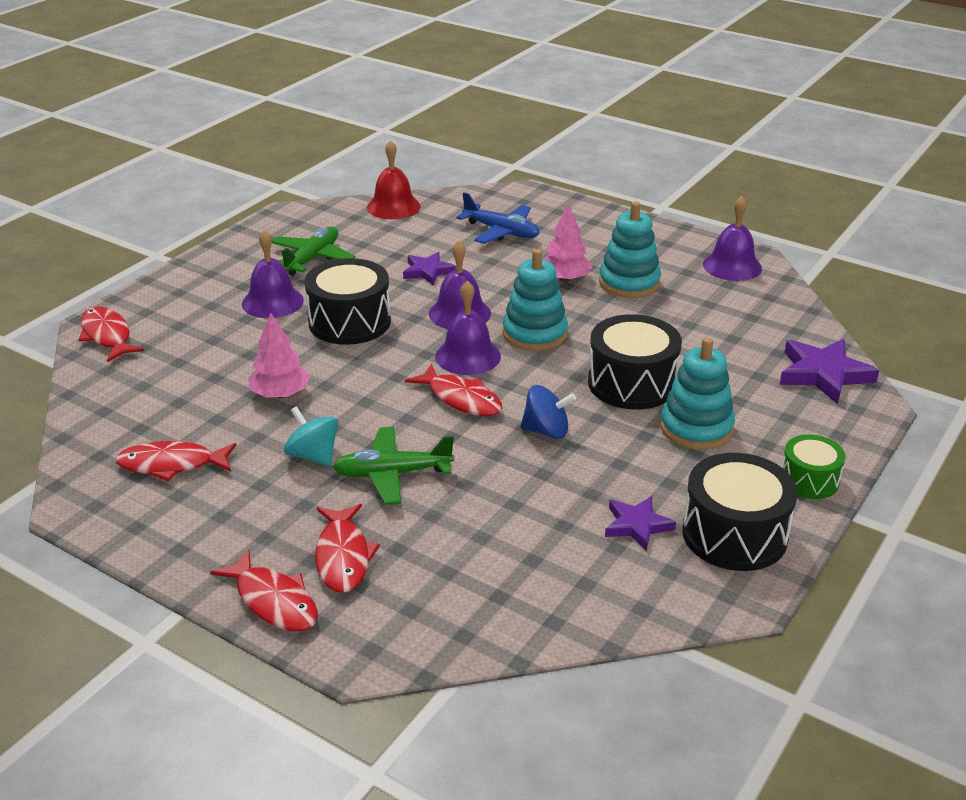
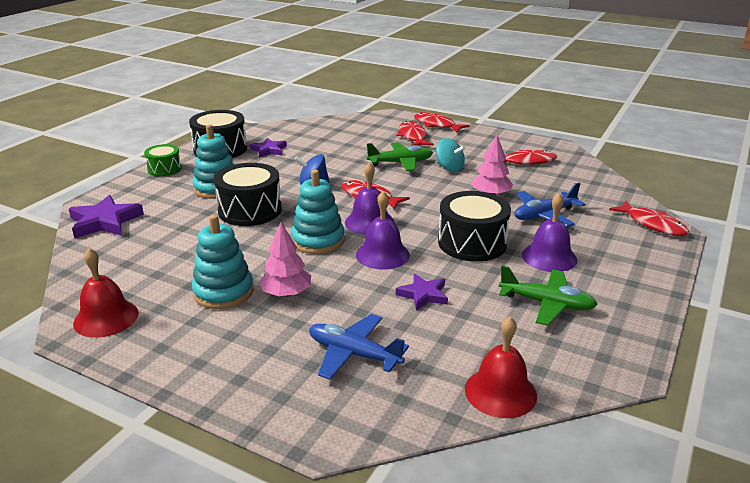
camera: 175 degrees right, 5 degrees down
green plane [272,226,356,276] -> green plane turned 90 degrees counterclockwise [499,266,598,326]
purple bell [703,196,762,281] -> red bell [73,248,139,338]
none -> blue plane [514,183,586,227]

